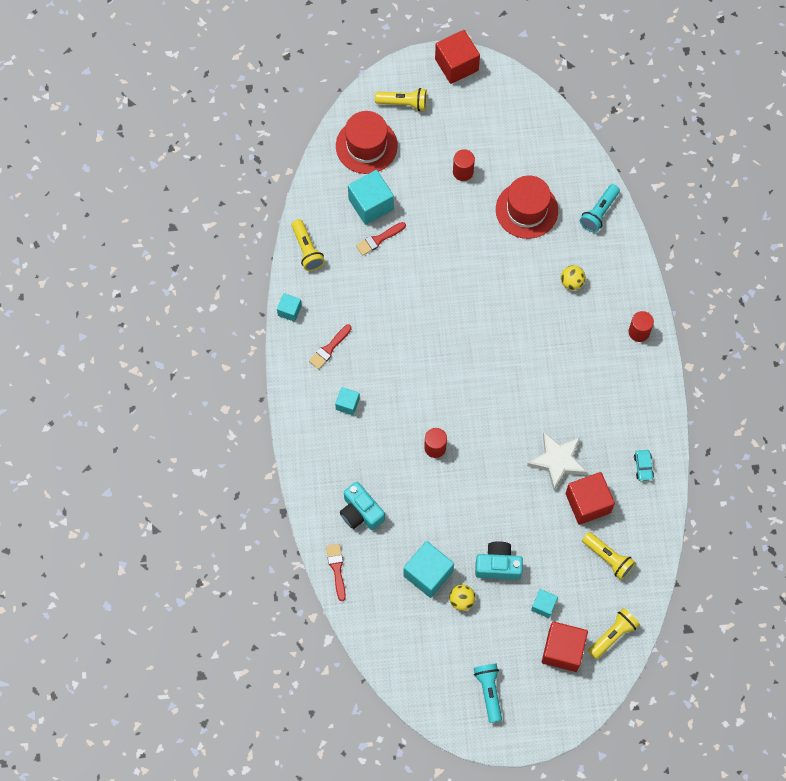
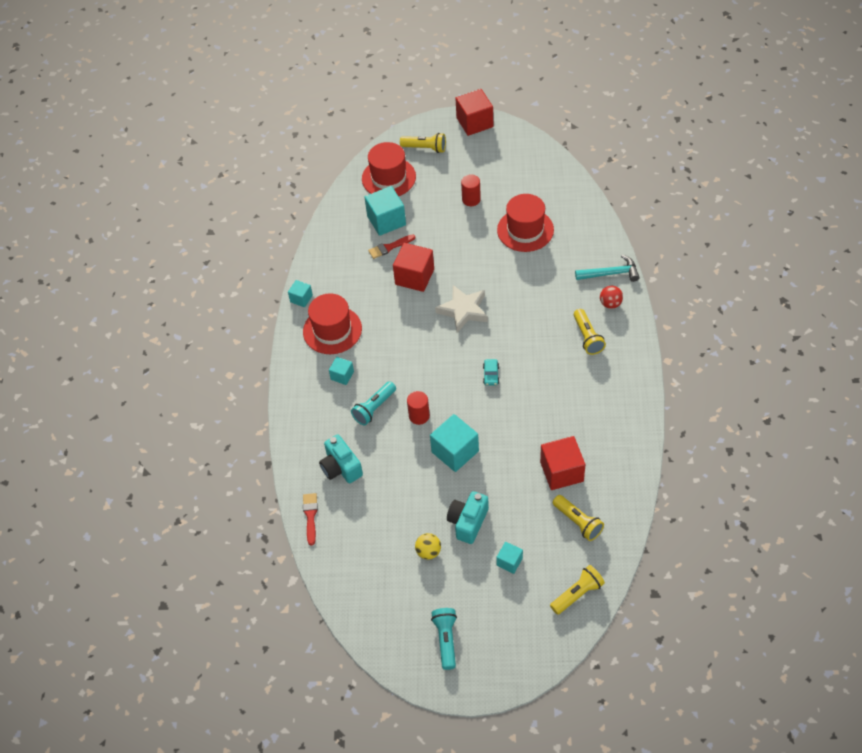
camera: 10 degrees right, 15 degrees down
yellow flashlight [291,219,325,271] -> yellow flashlight moved to [574,309,606,355]
red brush [309,325,352,369] -> red hat [303,293,362,354]
turquoise cube [403,541,454,598] -> turquoise cube moved to [430,414,479,472]
turquoise camera [475,541,523,580] -> turquoise camera turned 75 degrees counterclockwise [447,491,489,544]
white star [527,432,587,490] -> white star moved to [435,285,488,333]
red cube [542,621,588,672] -> red cube moved to [393,243,434,292]
yellow ball [561,265,586,290] -> none
turquoise flashlight [580,184,620,233] -> turquoise flashlight moved to [351,381,396,425]
red cylinder [629,311,654,342] -> none
turquoise car [634,450,654,481] -> turquoise car moved to [483,359,499,386]
none -> turquoise hammer [575,255,640,282]
none -> red ball [600,286,623,309]

